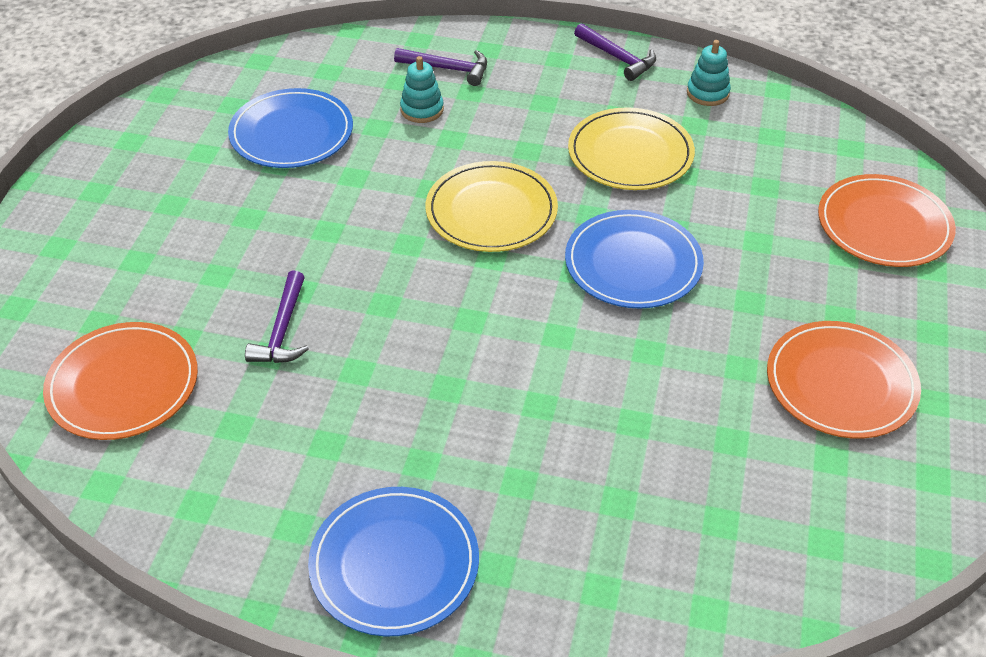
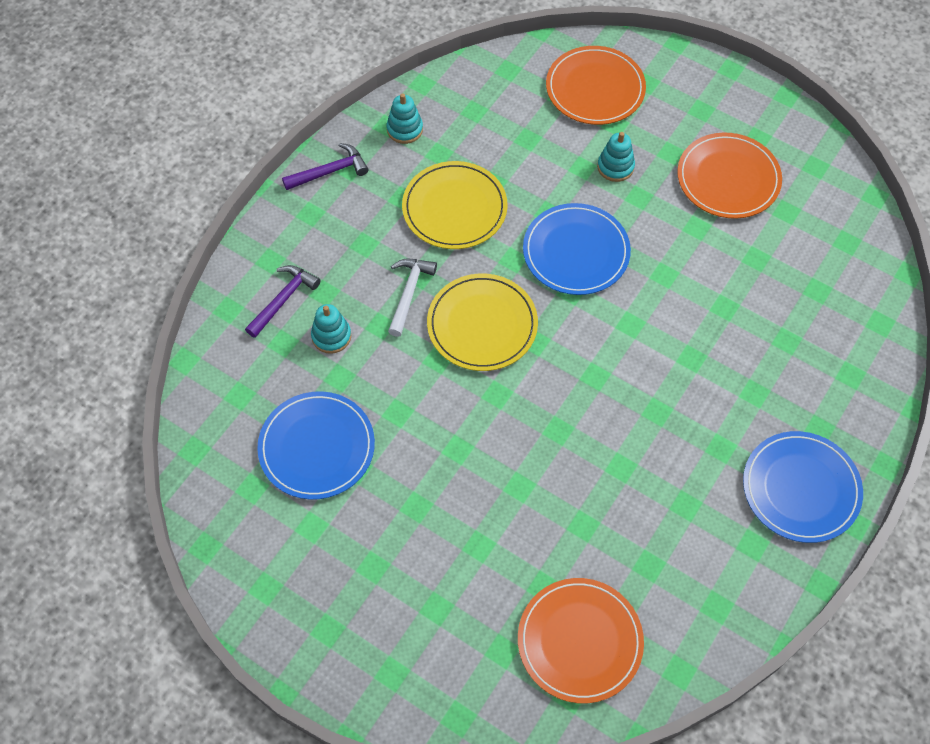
camera: 70 degrees left, 15 degrees up
purple hammer [245,270,309,363] -> none
none -> white hammer [388,259,437,337]
none -> turquoise stacking toy [597,132,635,182]

